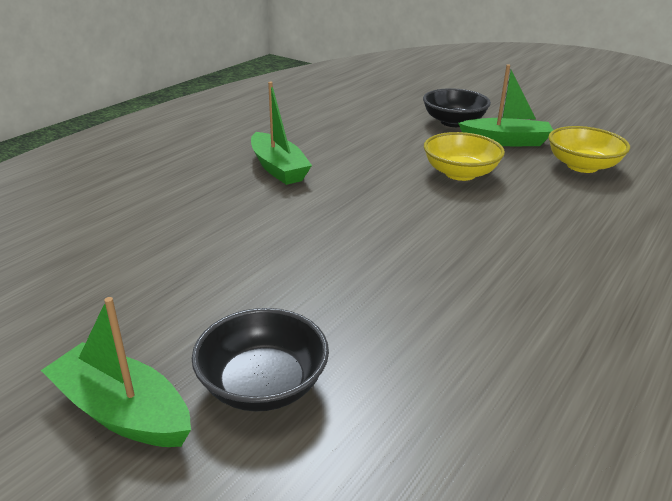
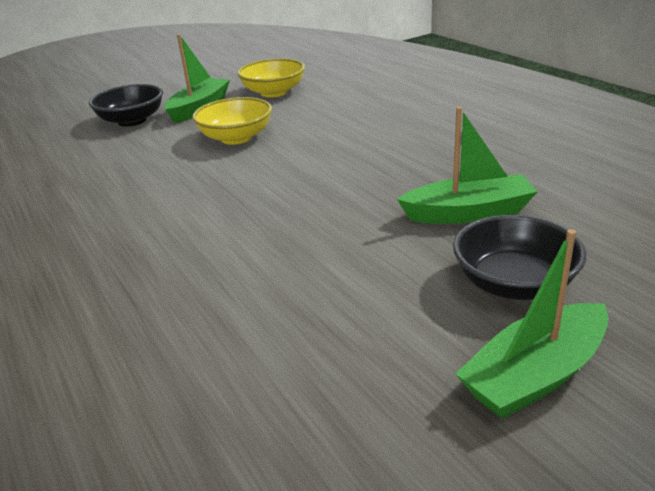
camera: 65 degrees left, 0 degrees up
green boat [251,82,312,185] -> green boat moved to [397,107,538,224]

